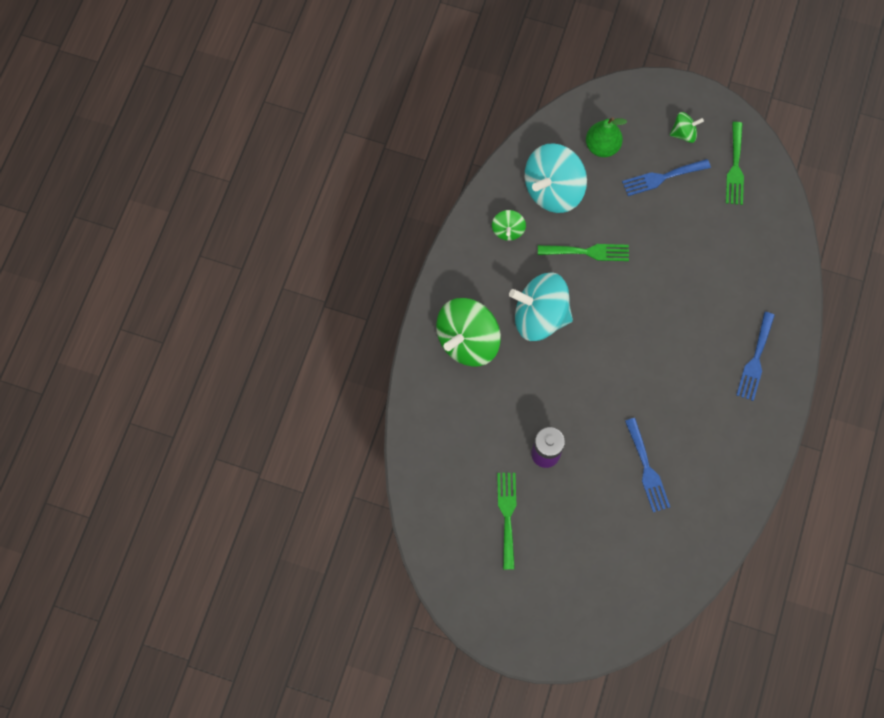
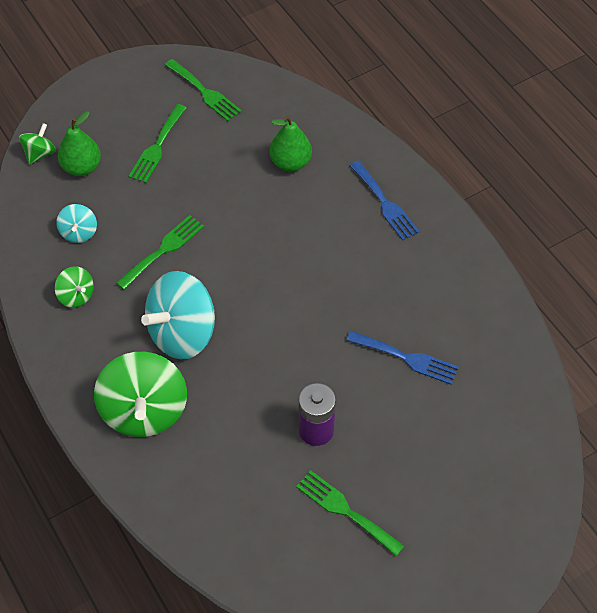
camera: 50 degrees left, 15 degrees down
turquoise spinning top [525,143,587,213] -> turquoise spinning top [56,204,97,243], size x0.48
blue fork [622,159,711,196] -> green fork [128,104,187,183]
green spinning top [670,112,704,143] -> green spinning top moved to [19,123,56,165]
none -> green pear [269,116,312,171]

